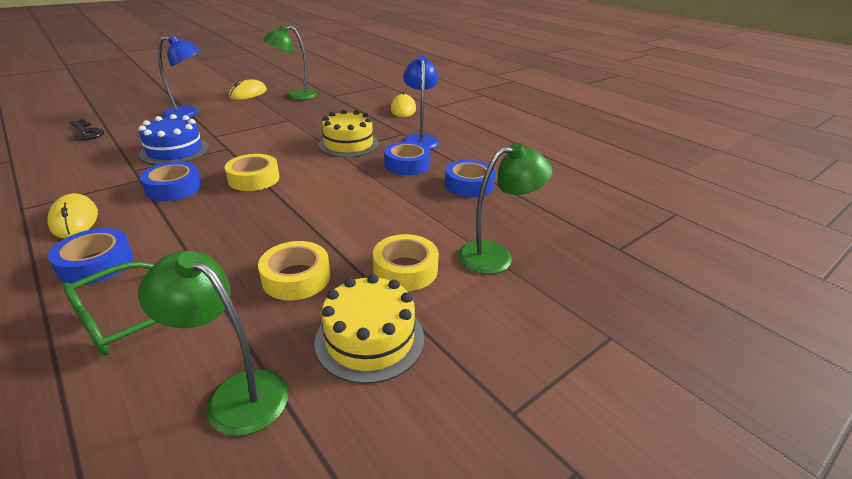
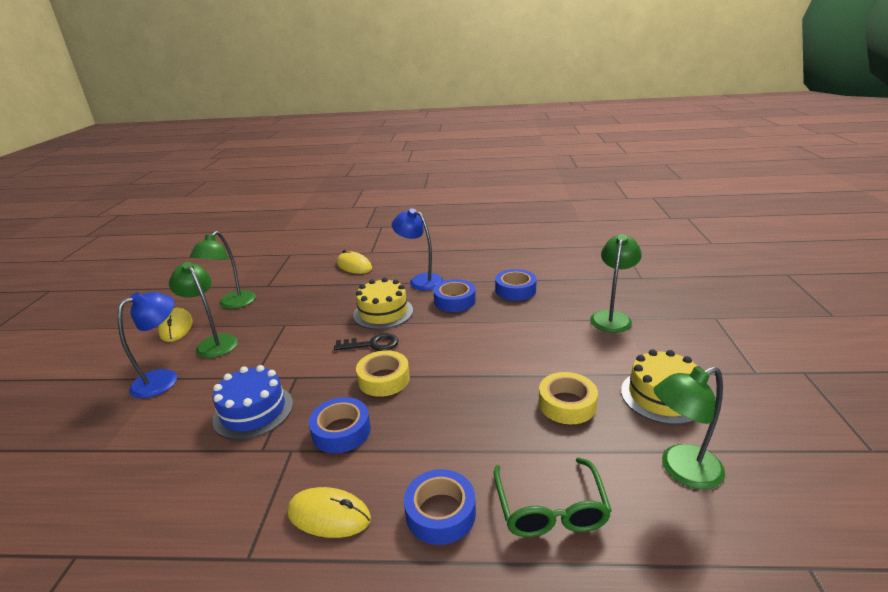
camera: 45 degrees left, 5 degrees down
black key [70,119,104,140] -> black key moved to [334,333,399,351]
yellow tape [373,234,439,291] -> none
none -> green lamp [169,262,238,358]

